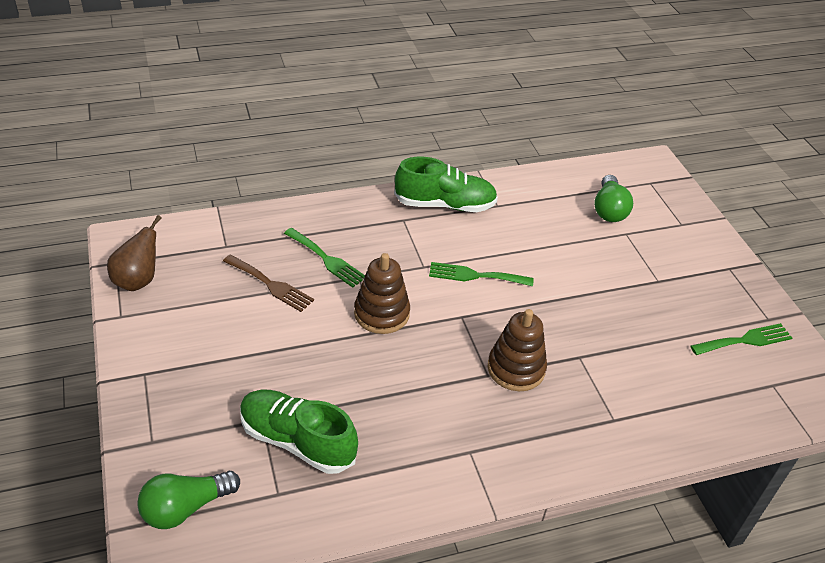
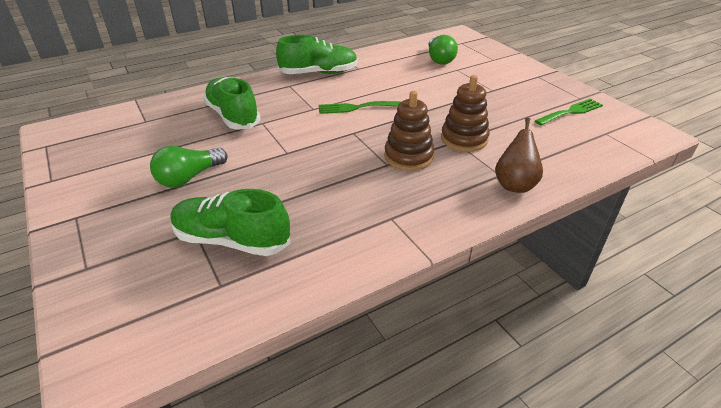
camera: 10 degrees left, 5 degrees down
brown pear [107,215,162,291] -> brown pear moved to [495,117,543,193]
green light bulb [137,471,240,529] -> green light bulb moved to [150,146,228,188]
brown fork [223,255,314,312] -> none
green fork [284,228,365,288] -> green shoe [203,77,260,130]
brown stacking toy [354,253,410,334] -> brown stacking toy moved to [441,75,490,152]

